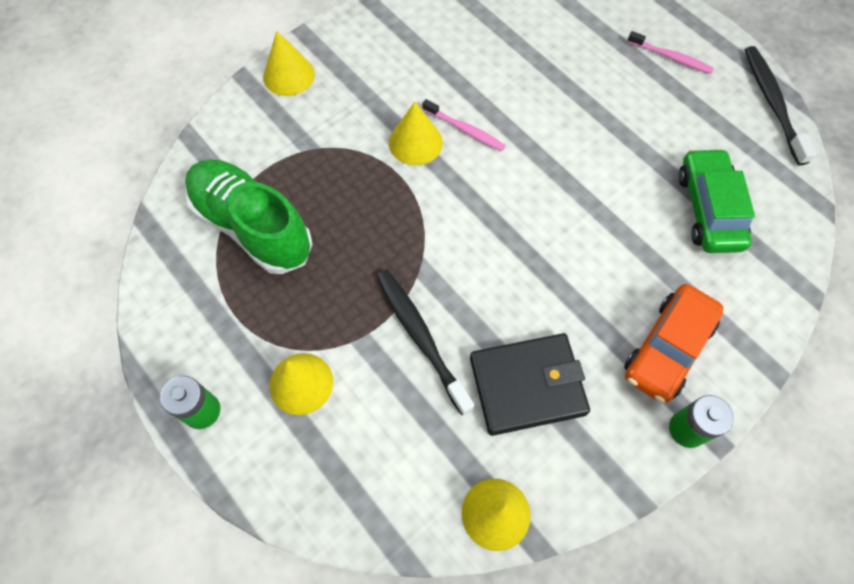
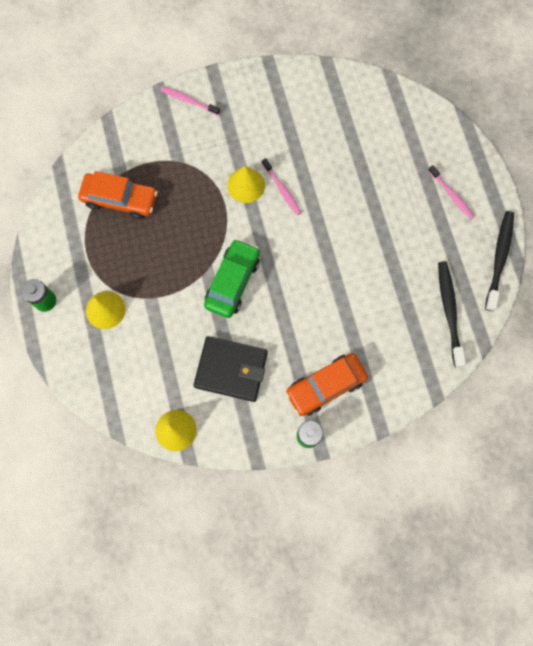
camera: 25 degrees right, 10 degrees up
green shoe [185,159,313,274] -> orange car [78,171,158,219]
yellow cone [263,31,315,96] -> pink toothbrush [161,86,220,115]
black toothbrush [376,269,474,415] -> black toothbrush moved to [438,261,466,367]
green car [678,148,755,253] -> green car moved to [204,239,260,318]

